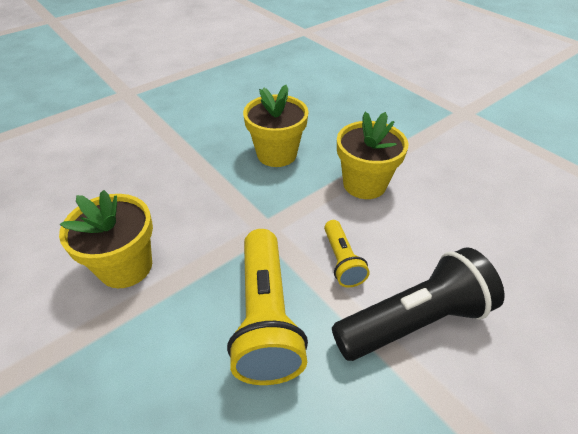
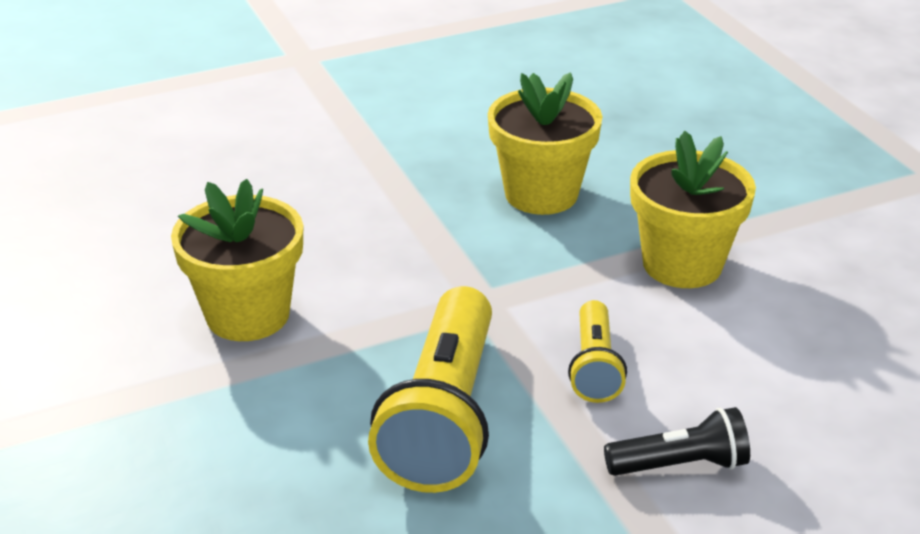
camera: 15 degrees right, 10 degrees down
black flashlight [332,247,505,361] -> black flashlight [604,407,750,476], size x0.53

